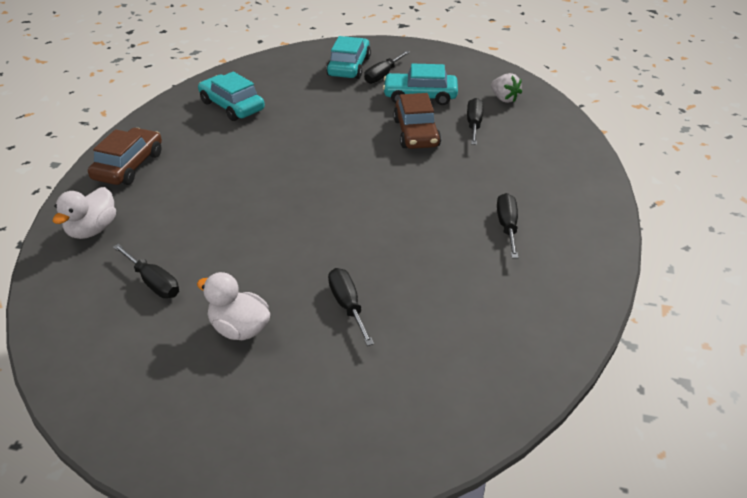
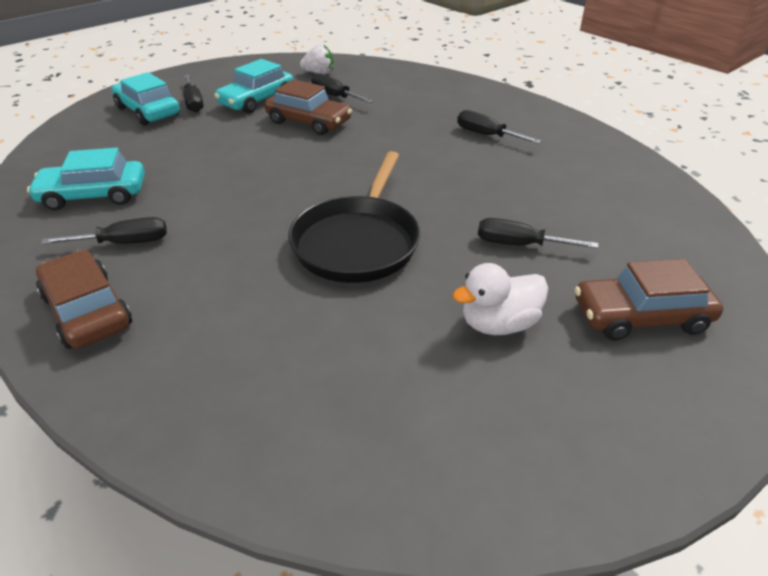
camera: 55 degrees left, 0 degrees up
white duck [53,187,116,239] -> none
black screwdriver [113,244,179,298] -> black screwdriver moved to [41,217,167,244]
none -> black pan [288,151,420,283]
none -> brown car [575,259,723,341]

